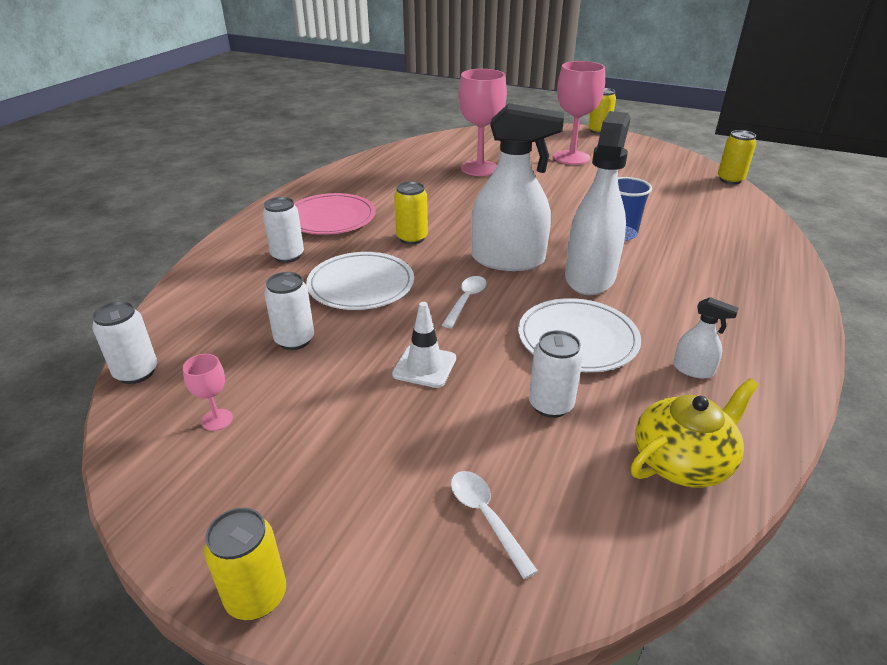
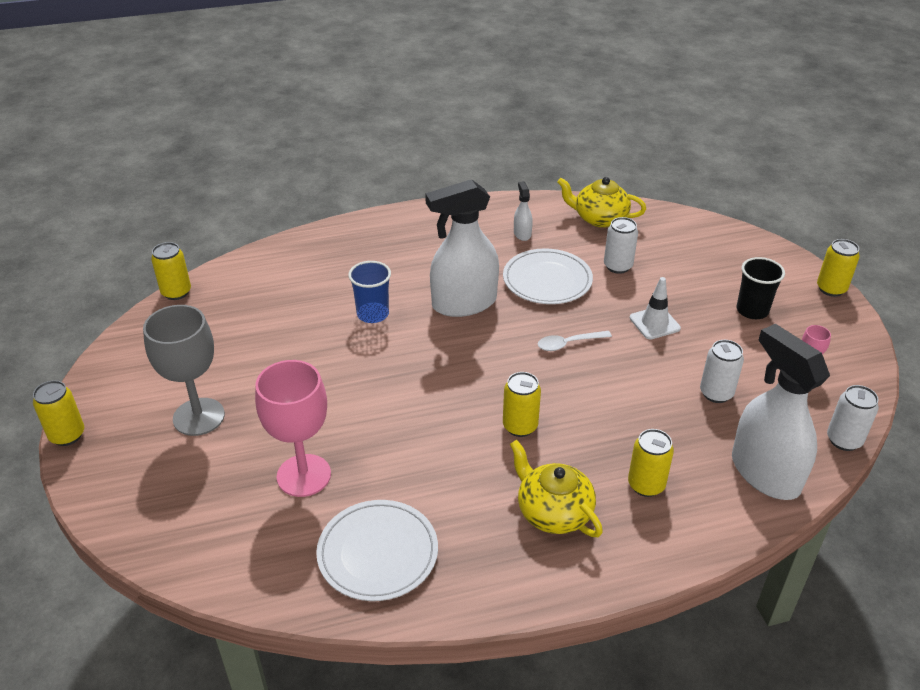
camera: 130 degrees left, 5 degrees up
white can [263,197,304,263] -> yellow can [628,429,674,497]
pink plate [294,193,376,235] -> yellow teapot [510,440,603,537]
white plate [306,252,414,310] -> white plate moved to [316,500,438,601]
white spoon [451,471,538,579] -> none
white spray bottle [471,103,564,271] -> white spray bottle moved to [732,324,830,500]
pink goblet [554,61,605,165] -> grey goblet [143,305,225,436]
none -> black cup [737,257,785,319]

